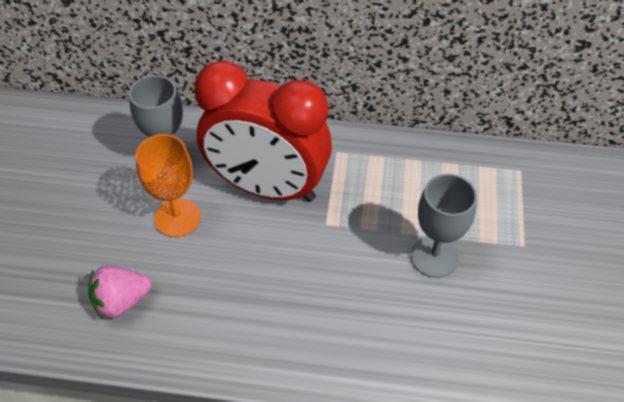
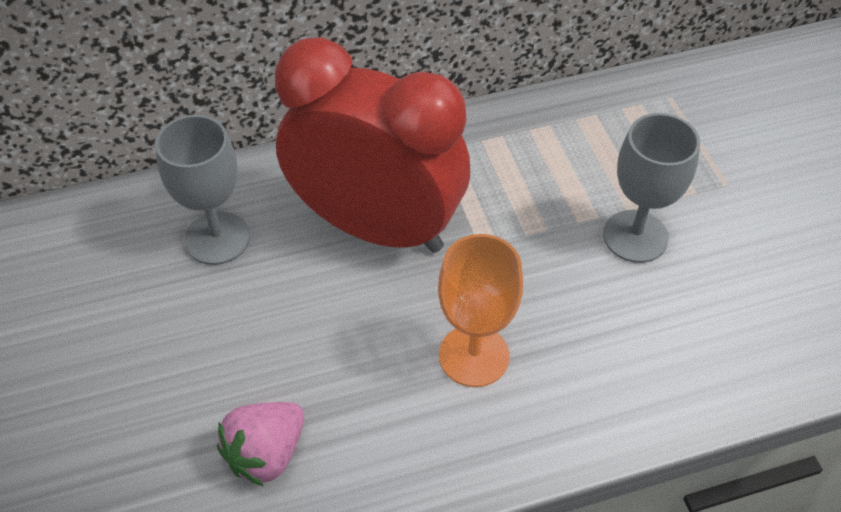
camera: 25 degrees left, 0 degrees up
orange goblet [136,134,201,237] -> orange goblet moved to [438,234,523,387]
red clock [194,60,332,202] -> red clock turned 150 degrees counterclockwise [275,37,470,253]

